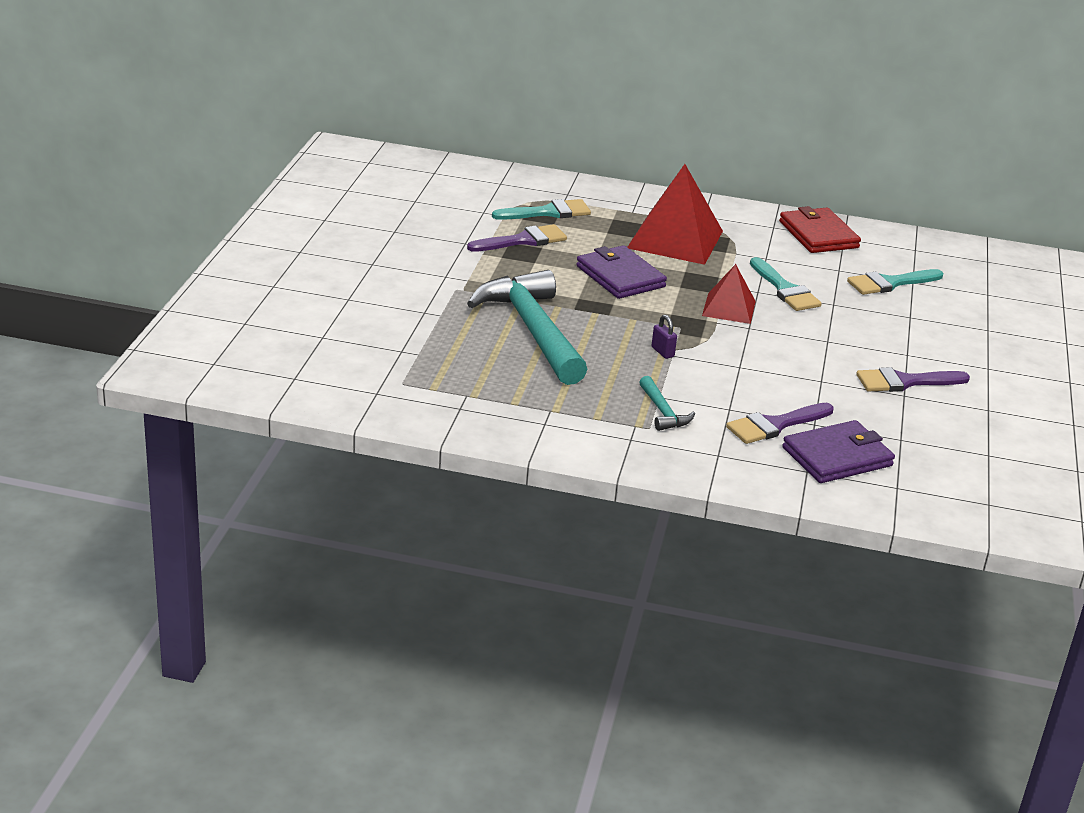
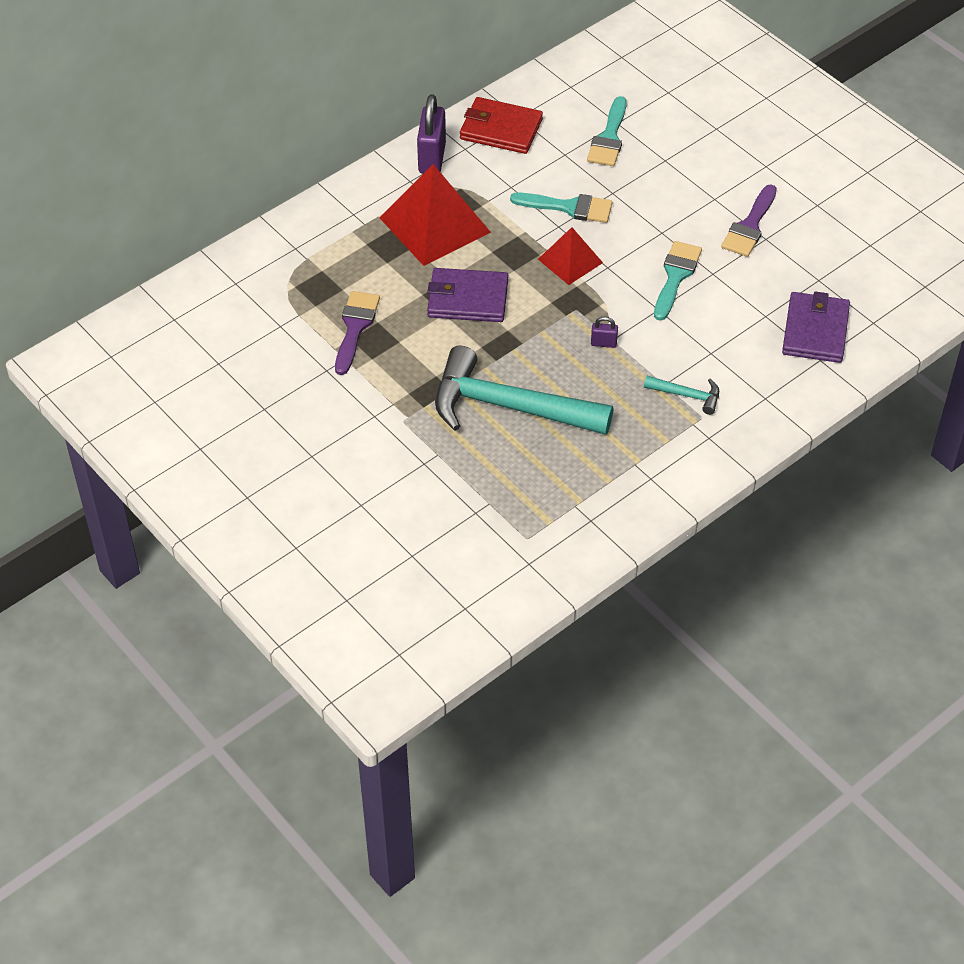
camera: 50 degrees left, 20 degrees up
turquoise brush [492,199,591,220] -> turquoise brush moved to [654,241,702,321]
purple brush [726,403,834,444] -> none
none -> purple padlock [417,94,446,174]

